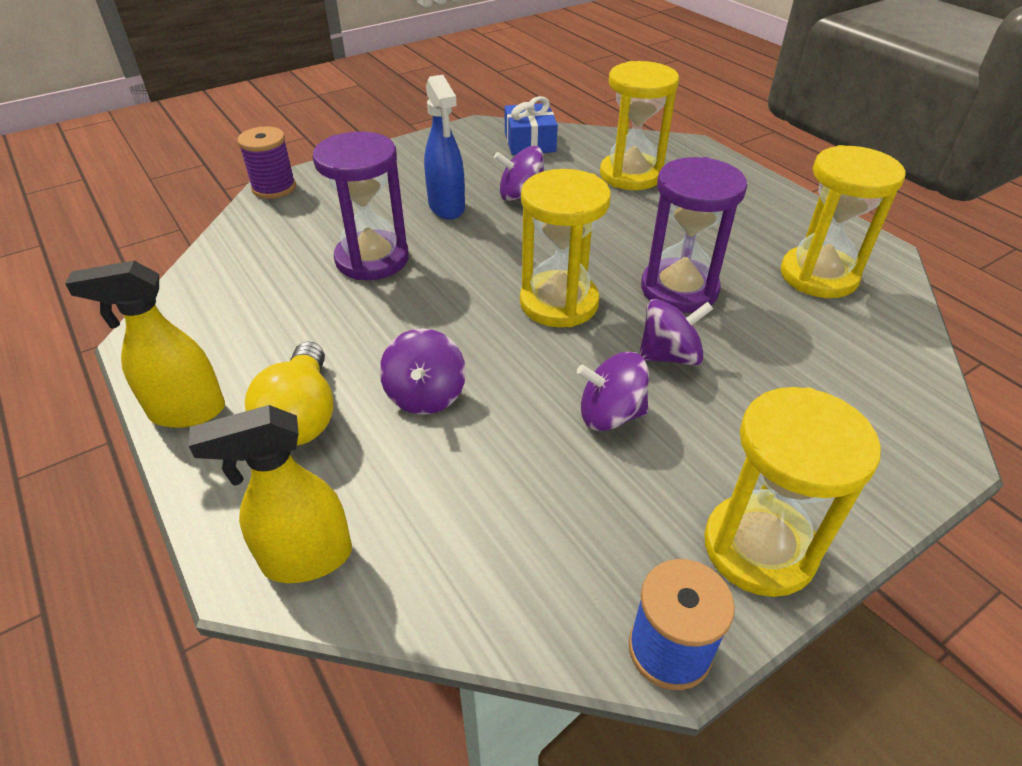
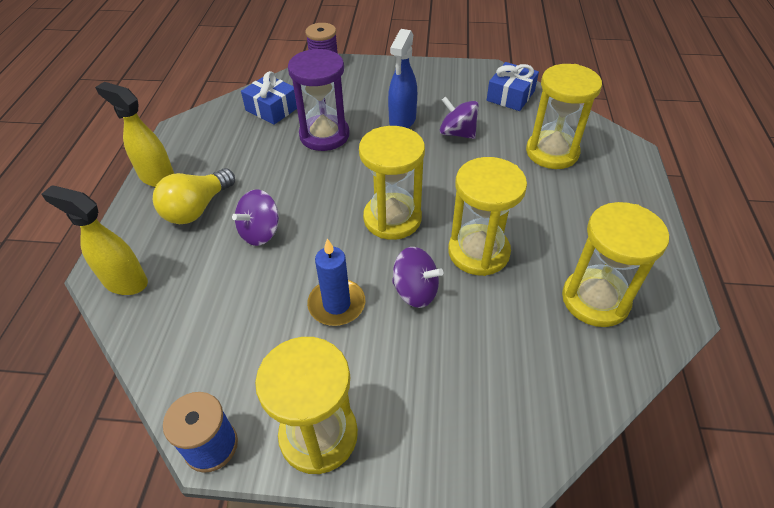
camera: 40 degrees right, 5 degrees up
purple spinning top [577,352,649,431] -> blue candle [307,238,365,326]
purple hourglass [641,157,747,313] -> yellow hourglass [448,157,527,276]
none -> blue gift [241,71,297,125]

